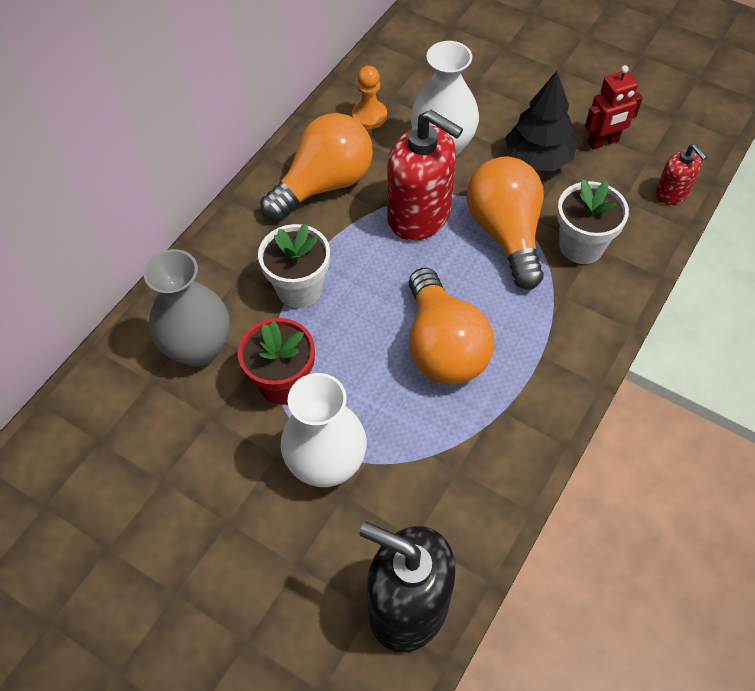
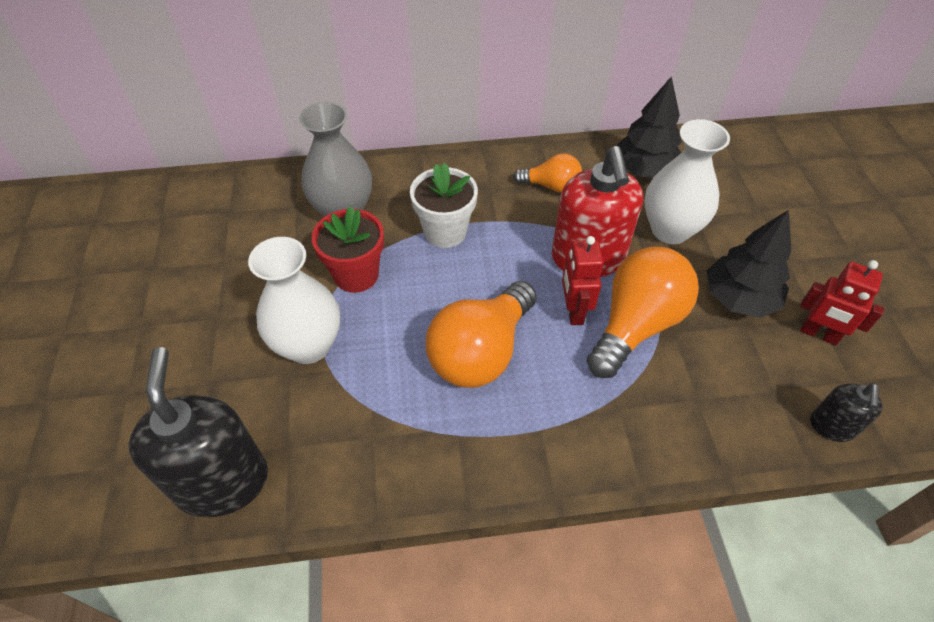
camera: 50 degrees right, 5 degrees down
orange light bulb [260,113,373,221] -> orange light bulb [513,154,582,193], size x0.55
orange pawn [352,66,387,129] -> black tree [616,76,682,178]
white flower pot [557,179,629,264] -> none
red soap dispenser [655,144,707,205] -> black soap dispenser [810,383,883,442]
none -> red robot [562,236,604,325]

